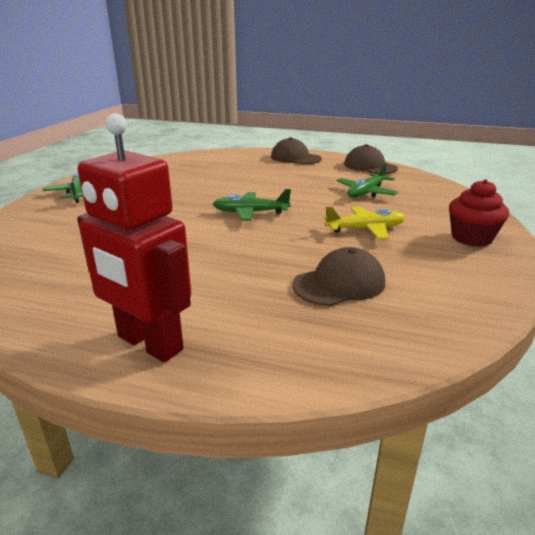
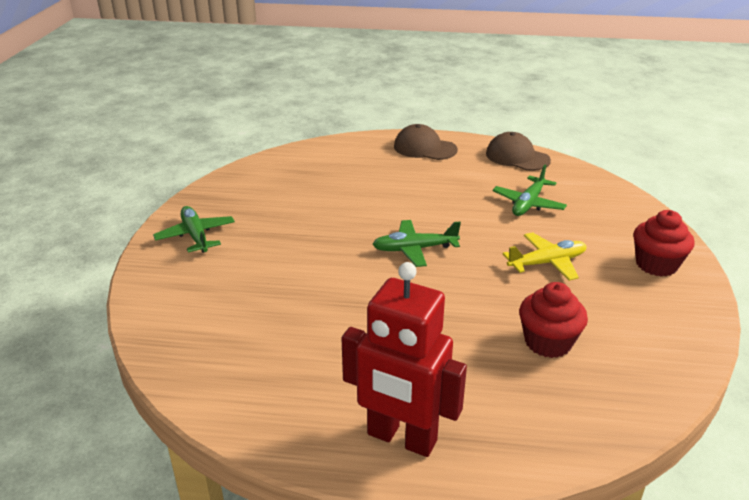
camera: 10 degrees left, 5 degrees up
brown cap [292,247,385,306] -> red cupcake [519,282,588,358]

